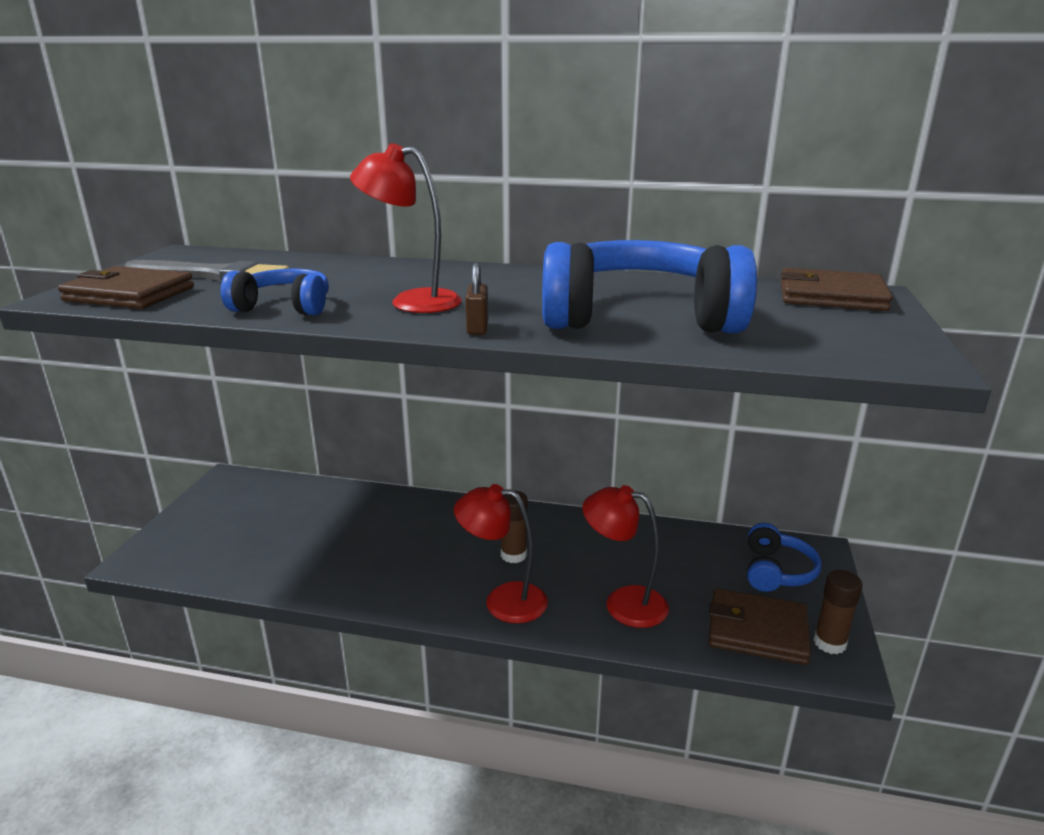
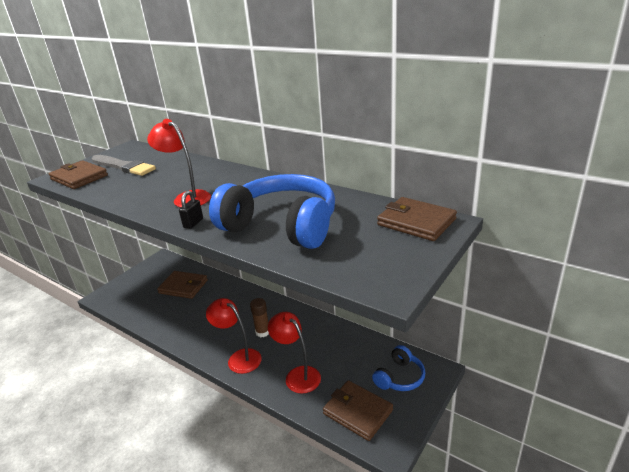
camera: 25 degrees right, 5 degrees up
blue headphones [221,269,329,315] -> none
brown padlock [465,263,488,335] -> black padlock [179,191,203,229]
brown glue stick [814,570,862,654] -> none
none -> brown wallet [157,271,208,299]

